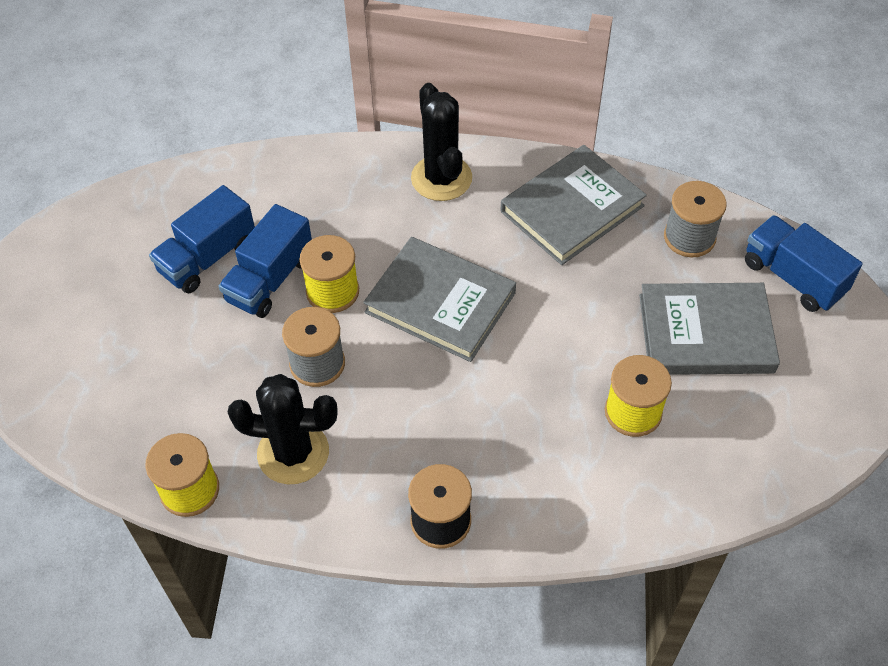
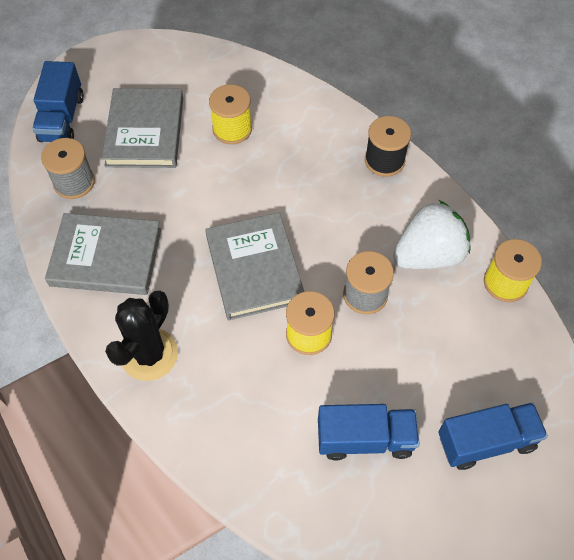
camera: 135 degrees left, 5 degrees up
blue truck [219,204,312,318] -> blue truck moved to [438,402,548,470]
black cactus [228,374,338,484] -> white strawberry [393,200,471,269]
grey book [639,283,780,375] -> grey book turned 45 degrees clockwise [102,88,183,168]

